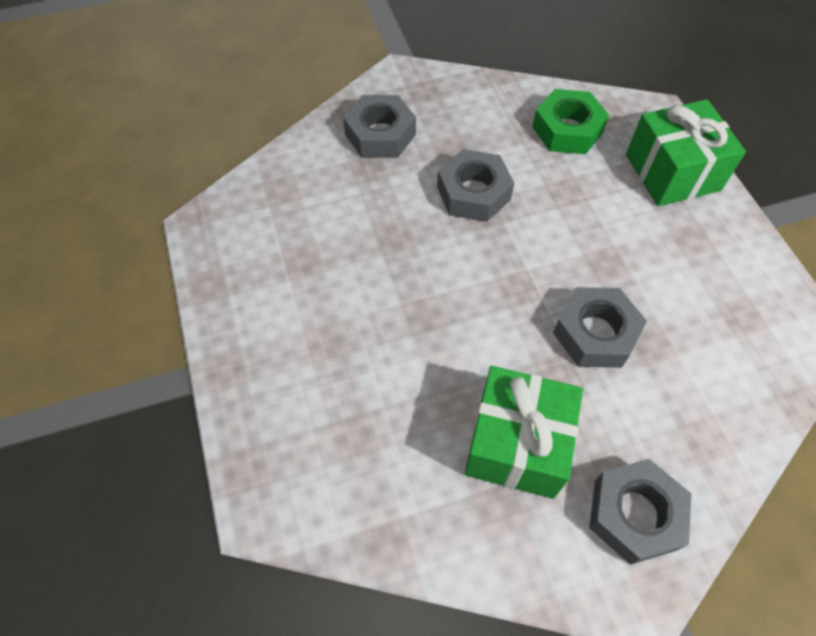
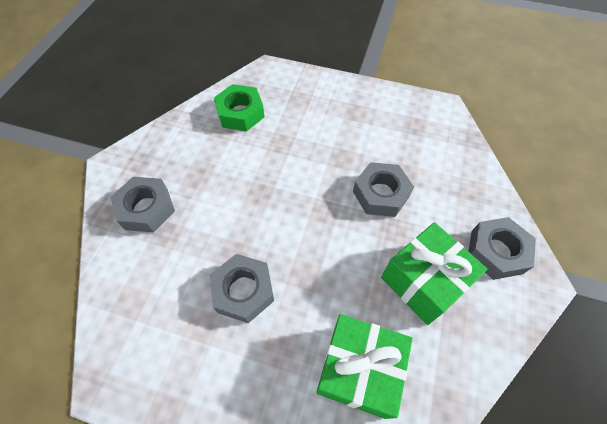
camera: 55 degrees left, 0 degrees up
grey nut [437,149,514,222] -> grey nut moved to [210,254,274,323]
green gift [626,99,746,206] -> green gift moved to [316,314,413,419]

